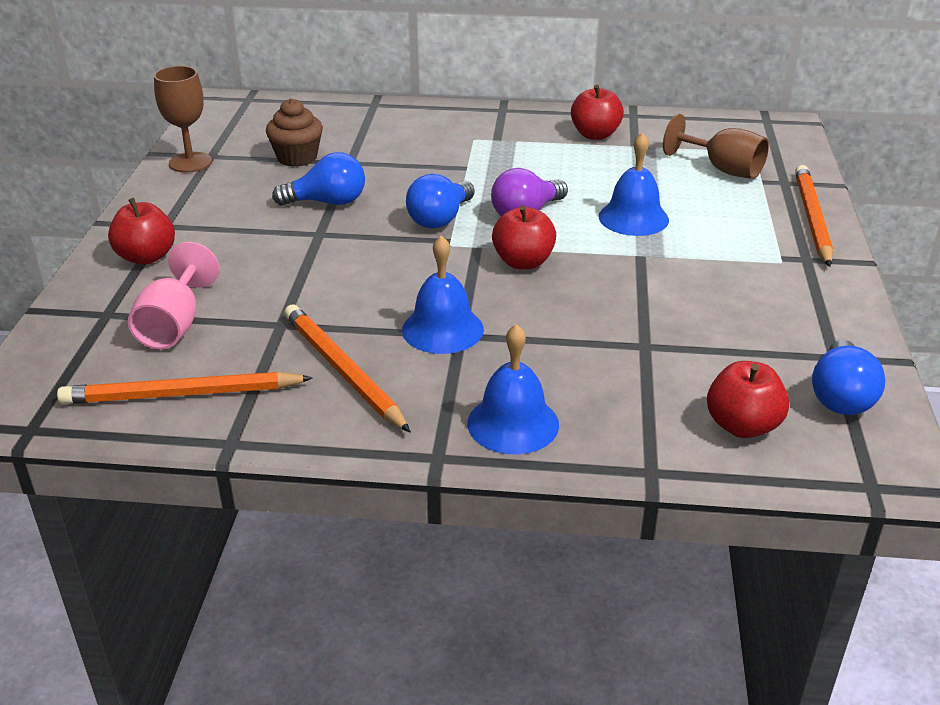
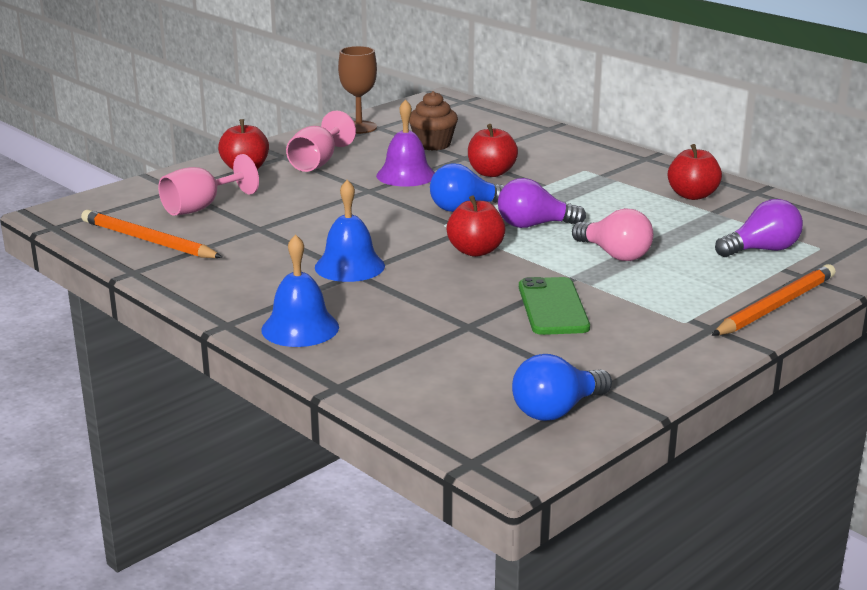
camera: 40 degrees right, 10 degrees down
blue light bulb [272,152,365,206] -> purple bell [376,99,435,187]
orange pencil [284,305,411,433] -> none
blue bell [599,132,669,236] -> pink light bulb [572,208,653,261]
brown goblet [663,114,769,179] -> purple light bulb [715,199,803,257]
red apple [707,361,789,438] -> red apple moved to [468,124,518,177]
none -> pink goblet [286,110,356,172]
none -> green phone [519,277,590,335]

